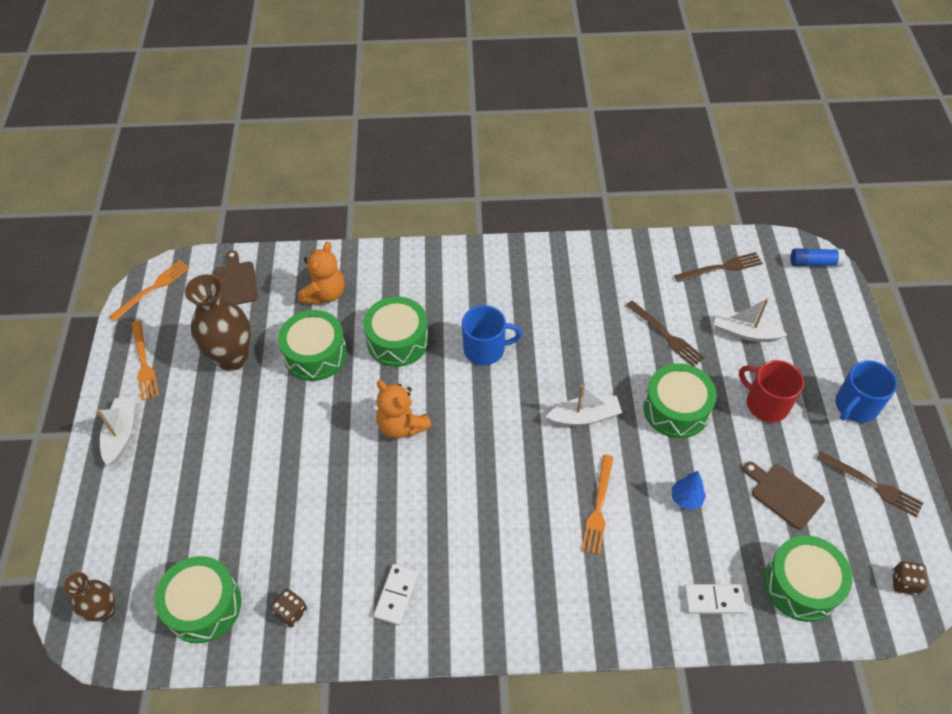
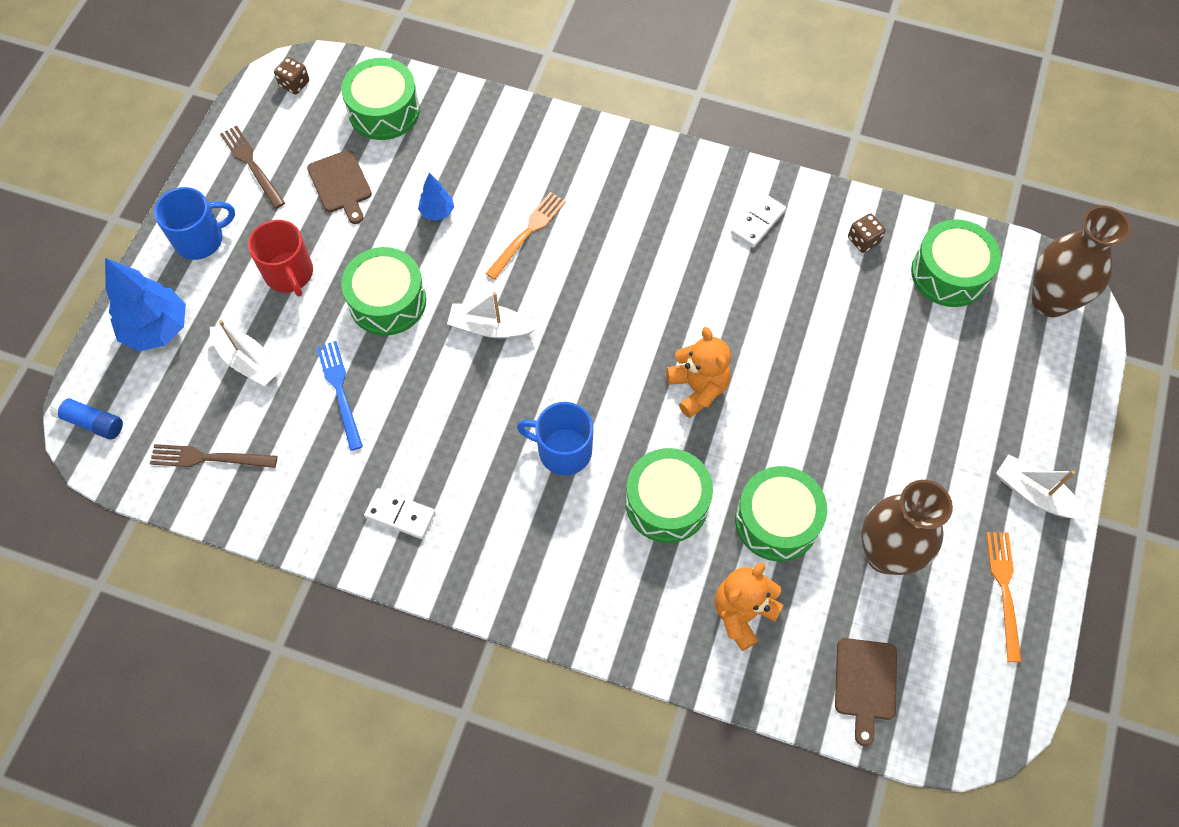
camera: 160 degrees left, 10 degrees up
brown vase [63,572,115,622] -> brown vase [1032,205,1131,317], size x1.72
white boat [96,398,135,465] -> white boat turned 105 degrees clockwise [996,454,1088,519]
orange fork [109,260,190,321] -> none
brown fork [626,301,705,366] -> blue fork [317,341,363,451]
white domino [684,584,746,614] -> white domino moved to [364,488,435,539]
none -> blue tree [105,258,186,351]

